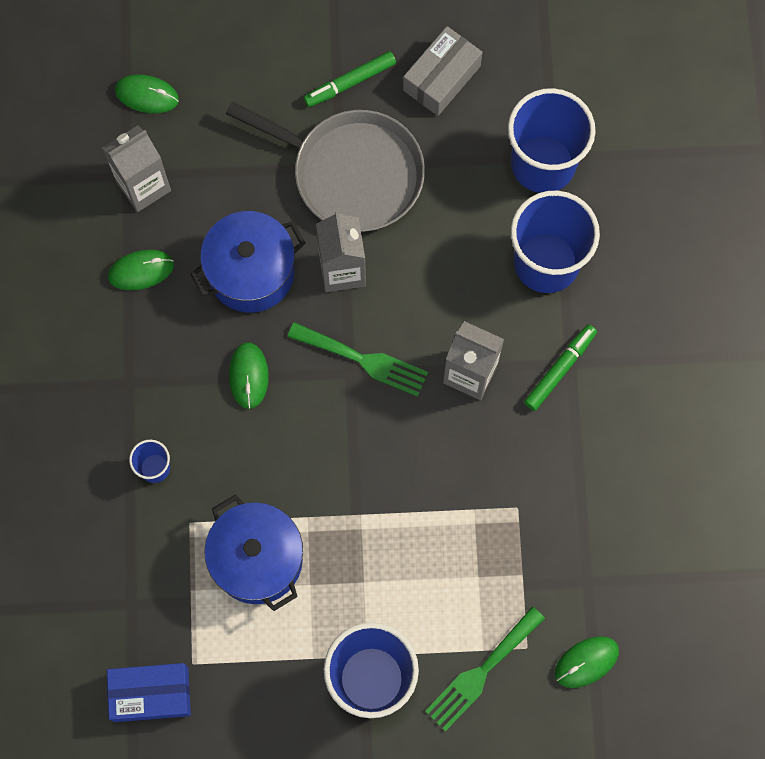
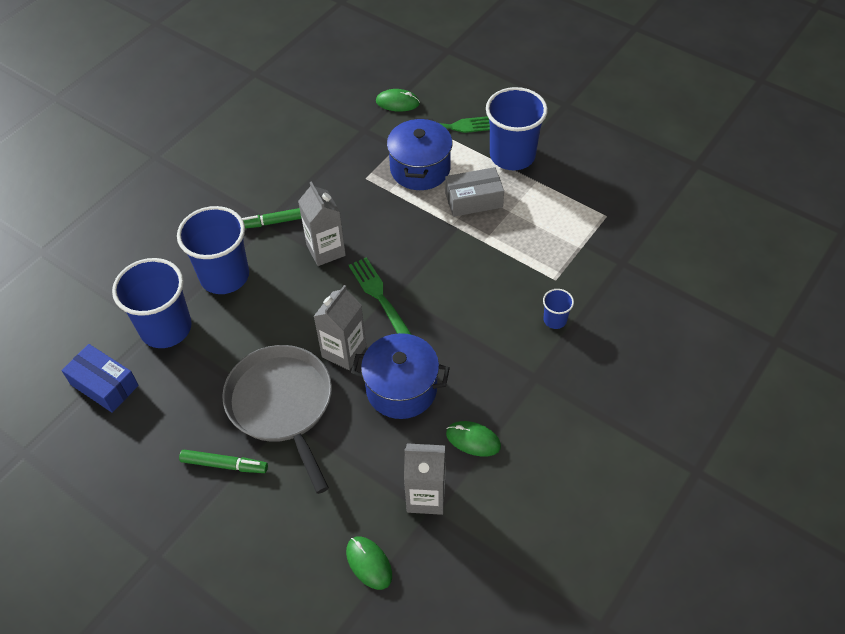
camera: 140 degrees left, 20 degrees down
blue box [107,663,191,722] -> blue box moved to [62,344,139,413]
blue pot [204,495,303,611] -> blue pot moved to [387,118,452,190]
green mouse [229,342,269,409] -> none
grey box [403,26,482,116] -> grey box moved to [445,167,504,217]

